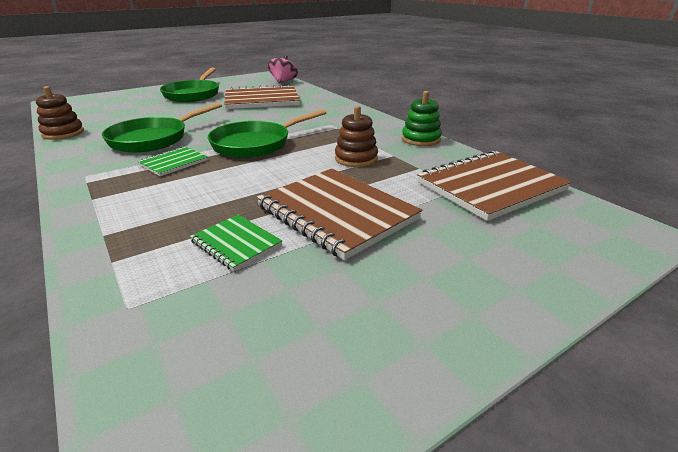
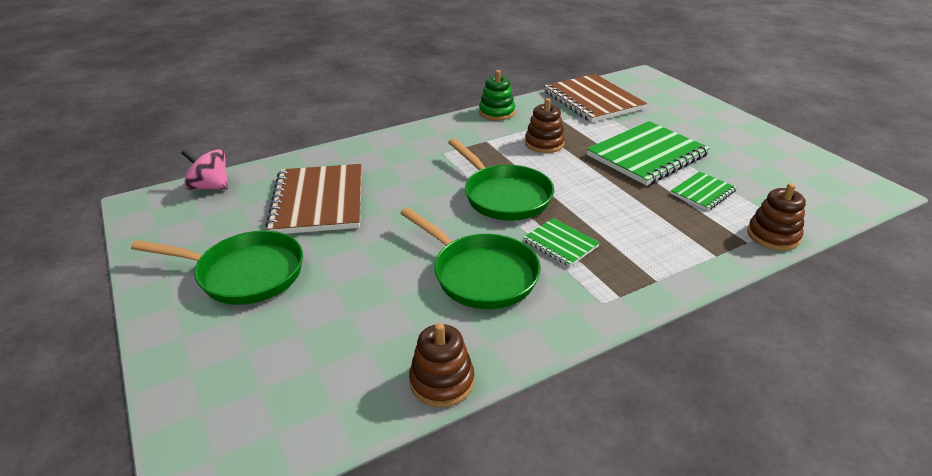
camera: 85 degrees left, 5 degrees up
brown notebook [256,169,422,260] -> green notebook [587,121,710,186]
none -> brown stacking toy [747,183,806,251]

